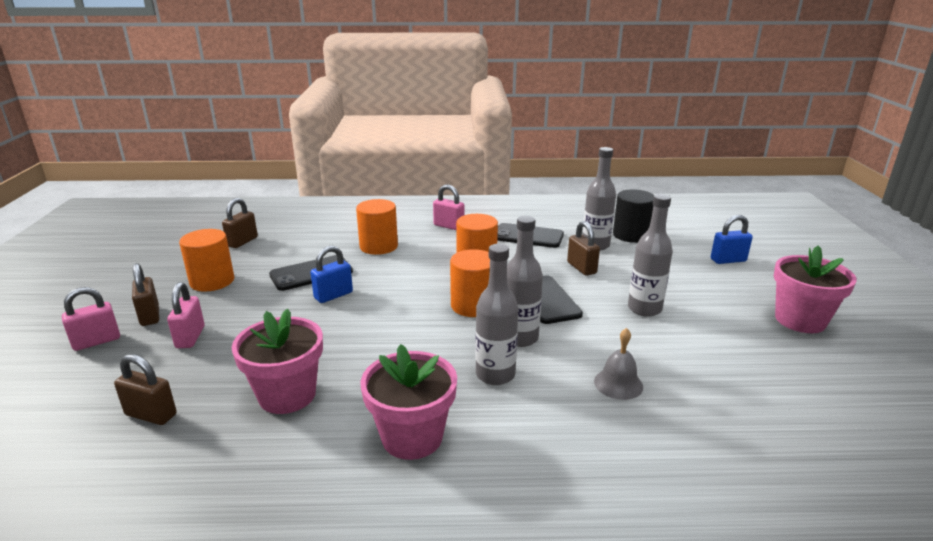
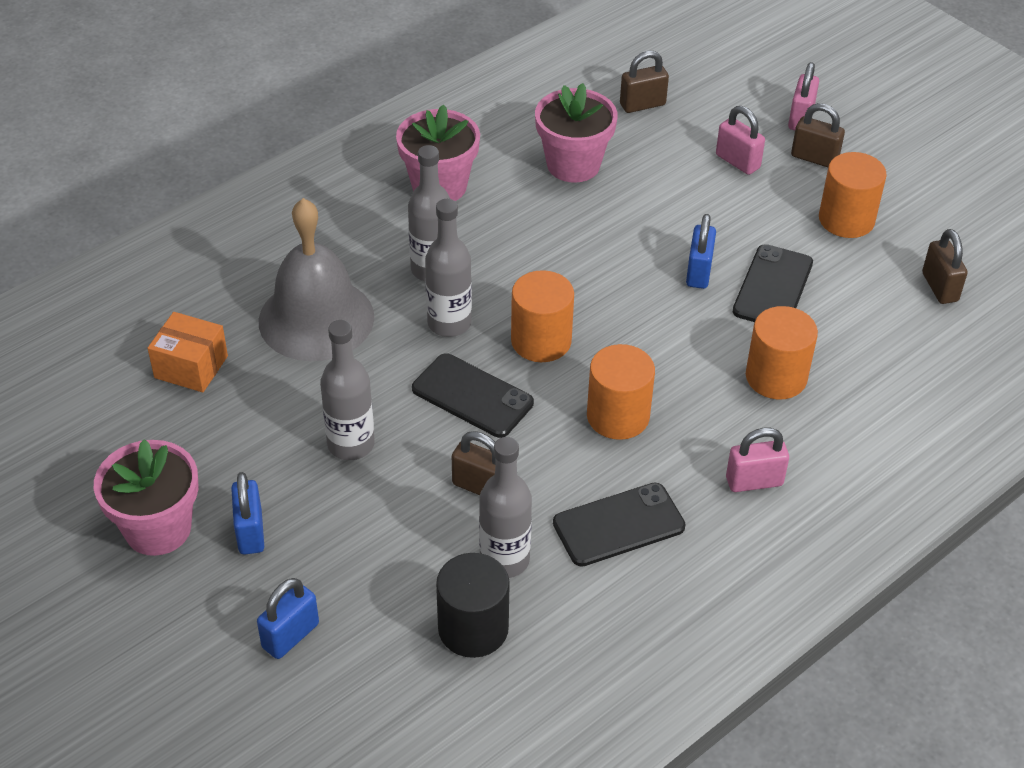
camera: 140 degrees right, 20 degrees up
grey bell [594,328,643,400] -> grey bell [259,198,374,361], size x2.20
none -> orange box [148,312,228,392]
none -> blue padlock [231,472,264,555]

